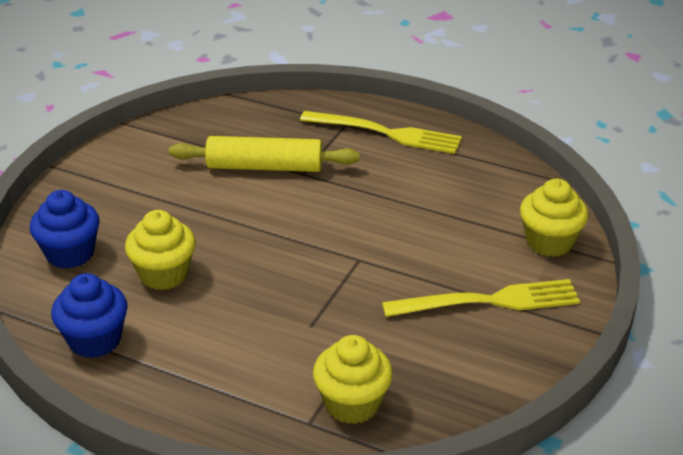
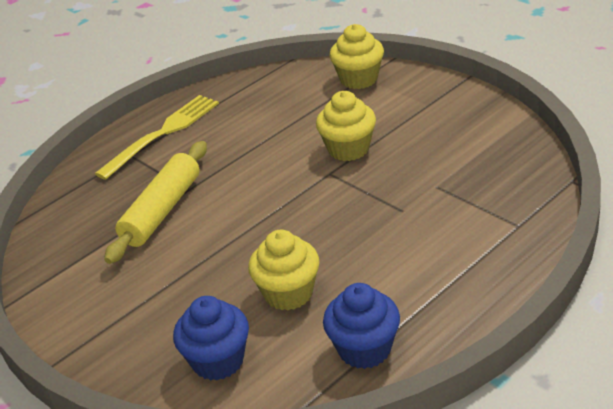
camera: 65 degrees left, 0 degrees up
yellow cupcake [313,335,393,424] -> yellow cupcake moved to [316,91,376,161]
yellow fork [382,279,580,317] -> none

